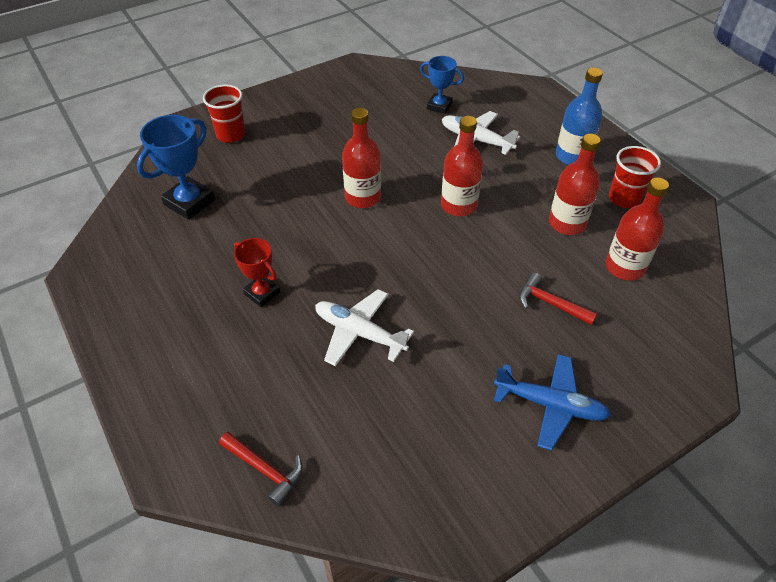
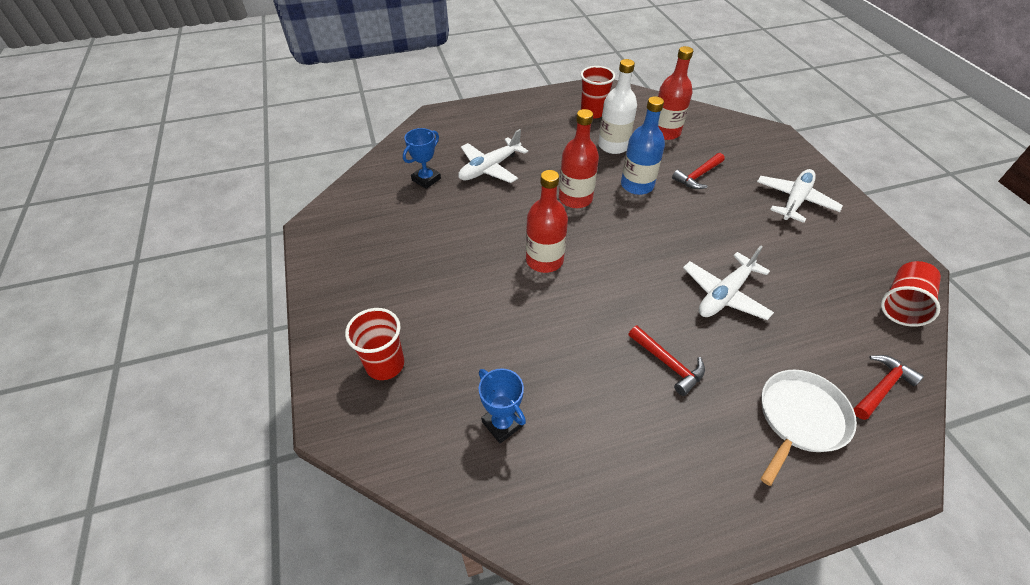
camera: 75 degrees left, 0 degrees up
blue trophy [137,115,215,220] -> blue trophy [479,368,526,443], size x0.63
red trophy [234,238,280,307] -> red hammer [628,326,705,396]
blue plane [494,354,611,451] -> white plane [757,169,843,223]
red bottle [549,134,600,235] -> white bottle [598,59,637,154]
blue bottle [556,68,603,165] -> blue bottle moved to [621,96,665,195]
none -> white pan [761,370,857,486]
none -> red cup [881,261,941,327]

